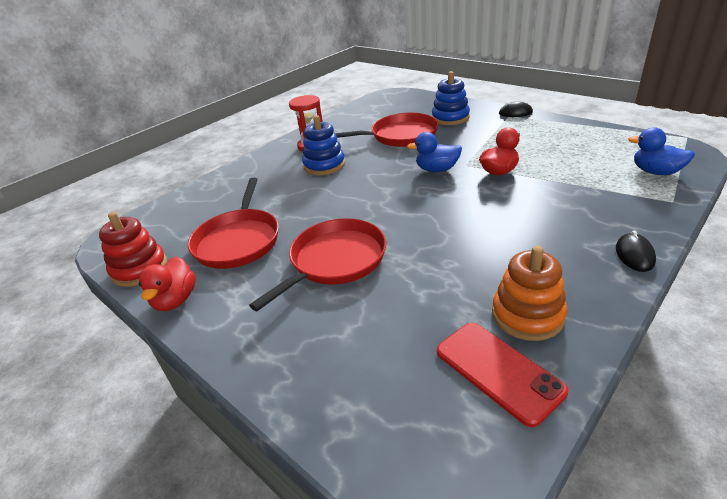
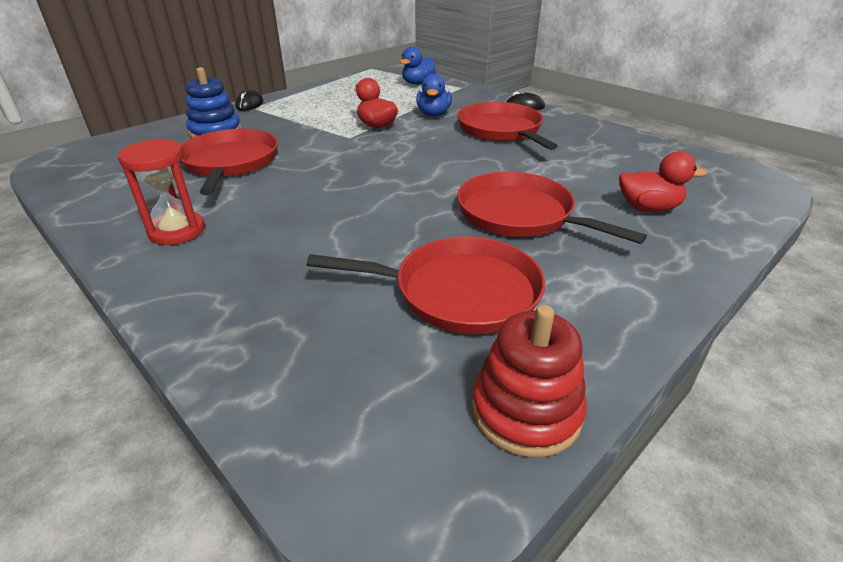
camera: 90 degrees left, 0 degrees up
red duck [139,257,196,311] -> red duck moved to [619,151,707,212]
blue stacking toy [302,115,345,175] -> none
blue duck [407,132,462,172] -> blue duck moved to [416,74,452,117]
red phone [437,323,568,427] -> none
orange stacking toy [492,246,567,341] -> none
none -> red pan [457,102,557,150]

